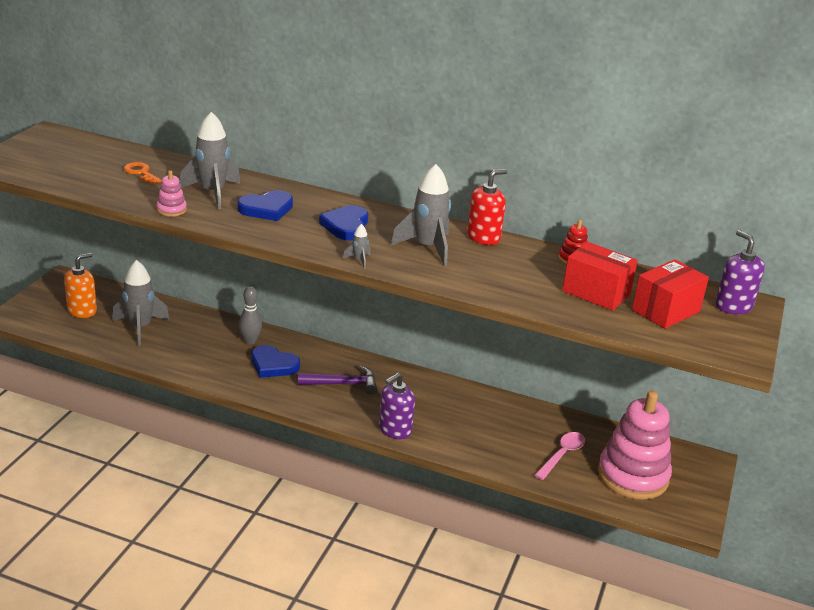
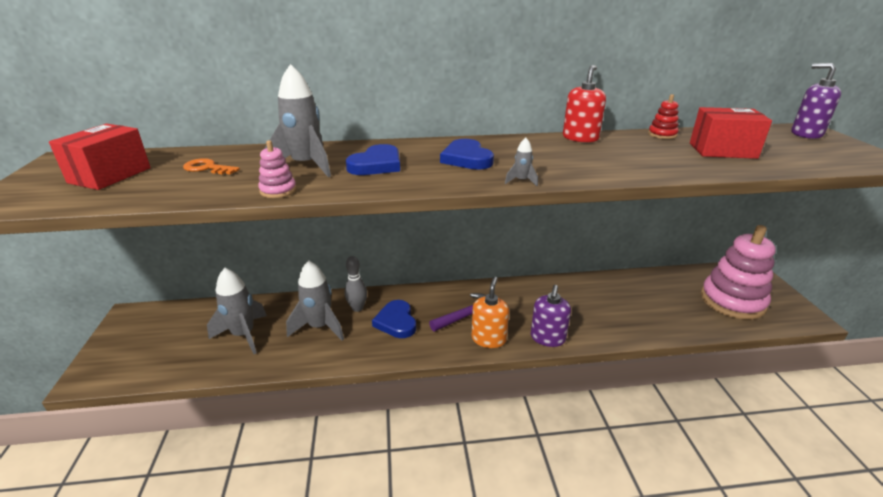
camera: 25 degrees left, 0 degrees up
orange soap dispenser [64,253,97,318] -> orange soap dispenser moved to [471,277,509,348]
blue heart [252,345,300,378] -> blue heart turned 75 degrees clockwise [372,300,416,338]
grey rocket [391,164,451,266] -> grey rocket moved to [286,260,344,341]
pink spoon [534,432,585,480] -> none
red box [632,259,709,329] -> red box moved to [49,124,151,190]

